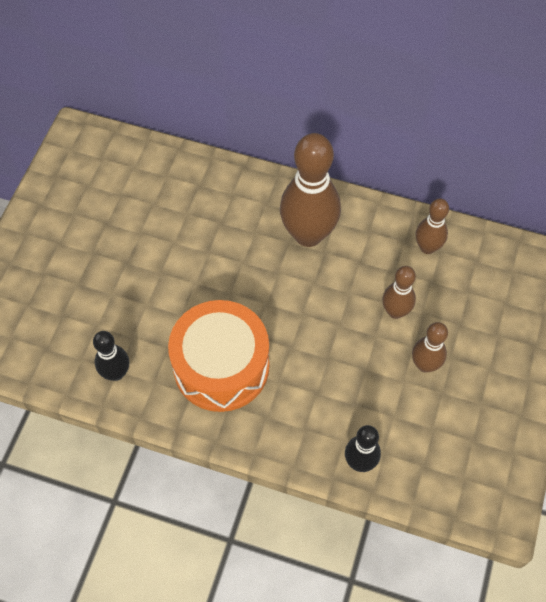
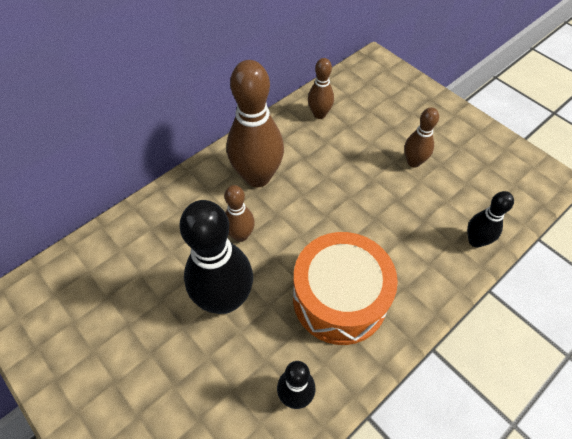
camera: 60 degrees left, 5 degrees down
brown bowling pin [382,266,416,319] -> brown bowling pin moved to [224,185,255,242]
none -> black bowling pin [179,200,253,314]

